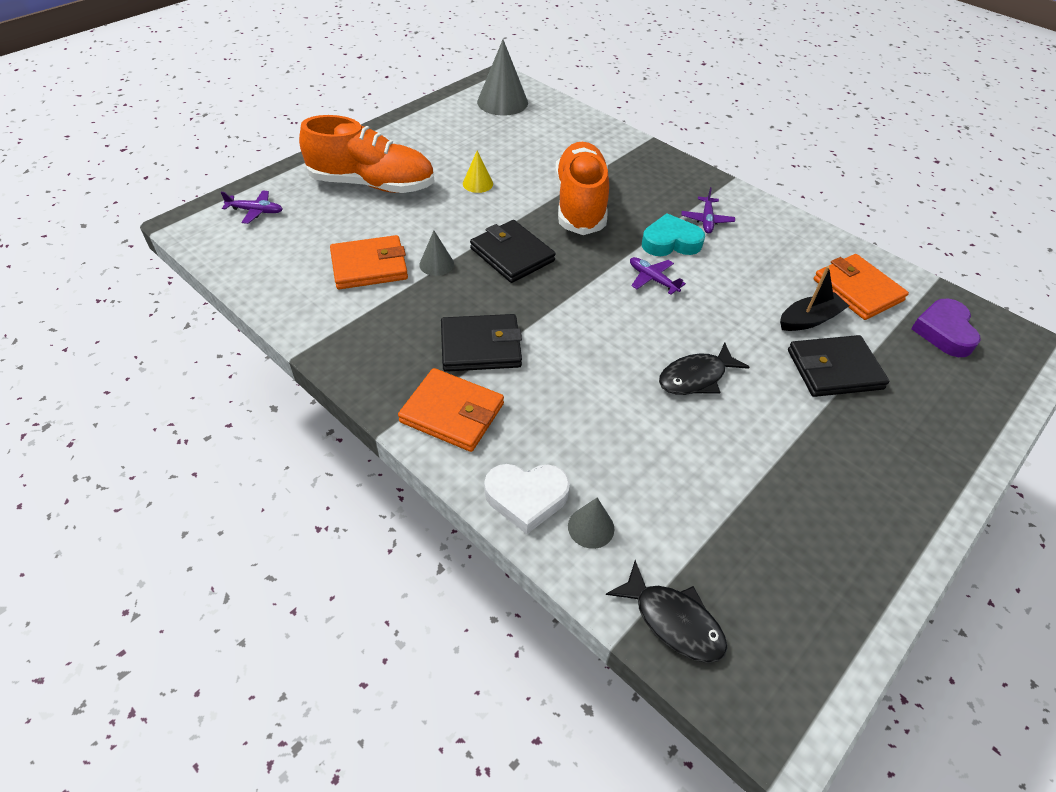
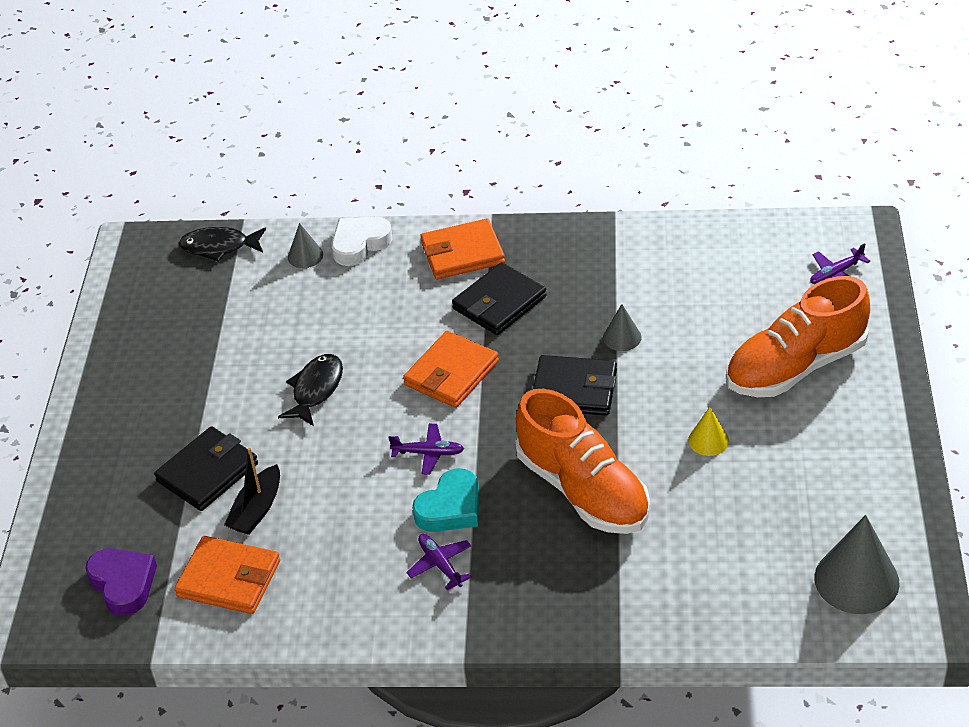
camera: 145 degrees right, 5 degrees down
orange wallet [330,235,408,289] -> orange wallet moved to [403,331,499,408]

